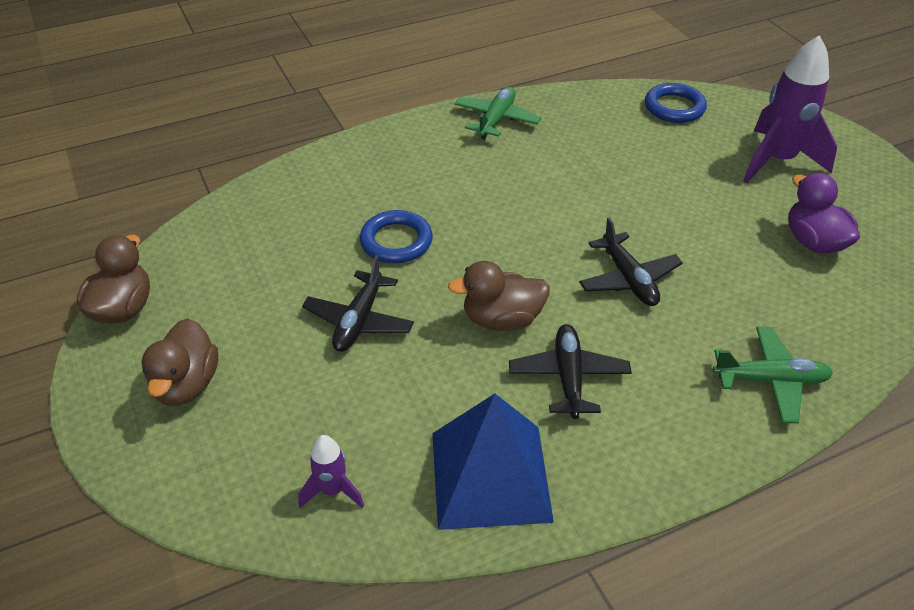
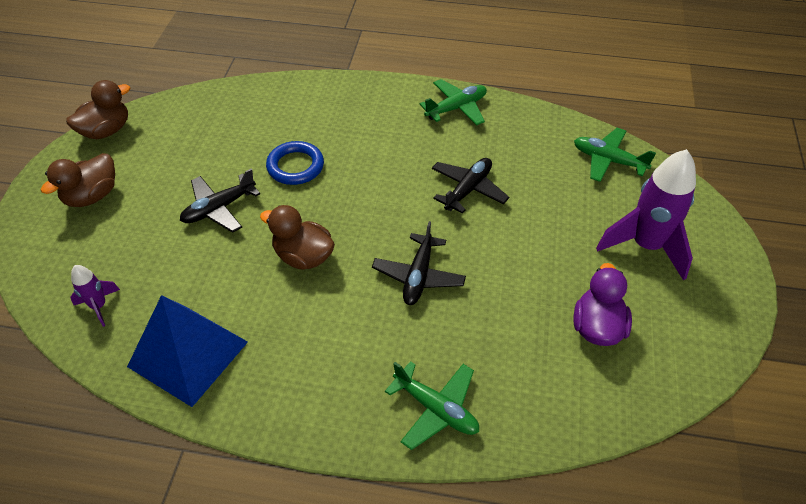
camera: 35 degrees right, 5 degrees up
black plane [509,324,632,419] -> black plane moved to [432,158,509,214]
blue ring [645,83,707,123] -> green plane [574,128,656,182]

